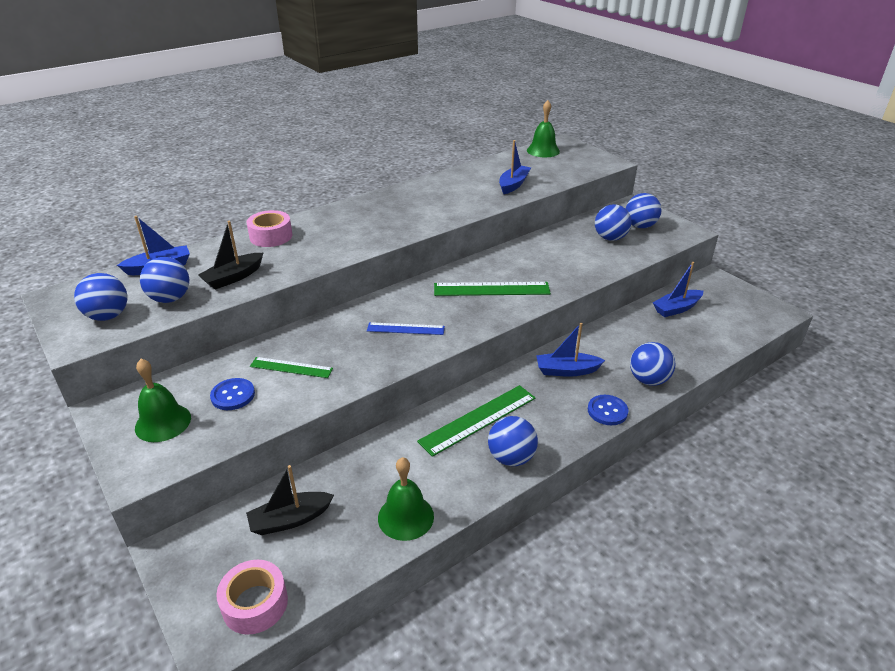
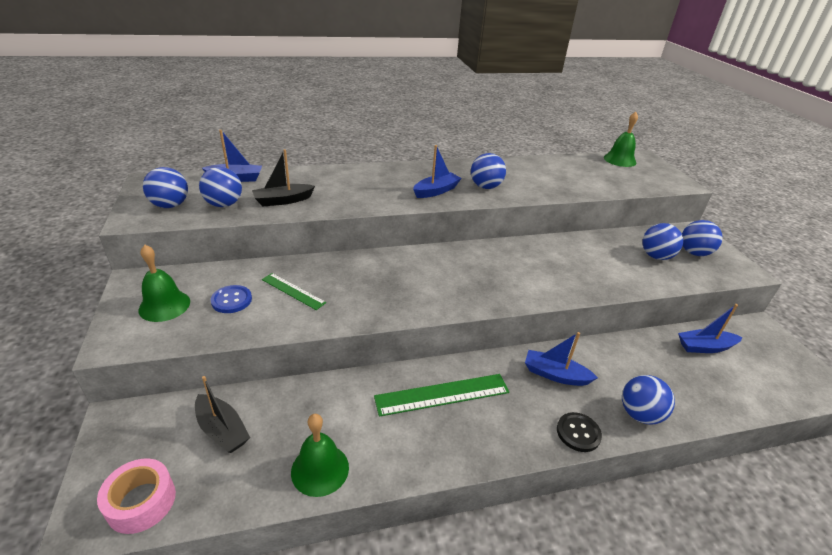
camera: 20 degrees right, 0 degrees up
pink tape [246,210,292,247] -> none
black boat [246,465,334,535] -> black boat turned 135 degrees counterclockwise [195,376,250,453]
blue ruler [367,322,445,335] -> none
green ruler [434,282,551,296] -> none
blue ball [488,416,538,466] -> blue ball moved to [471,153,506,189]
blue boat [499,140,531,194] -> blue boat moved to [413,145,462,198]
blue button [588,395,629,425] -> black button [557,412,602,452]

